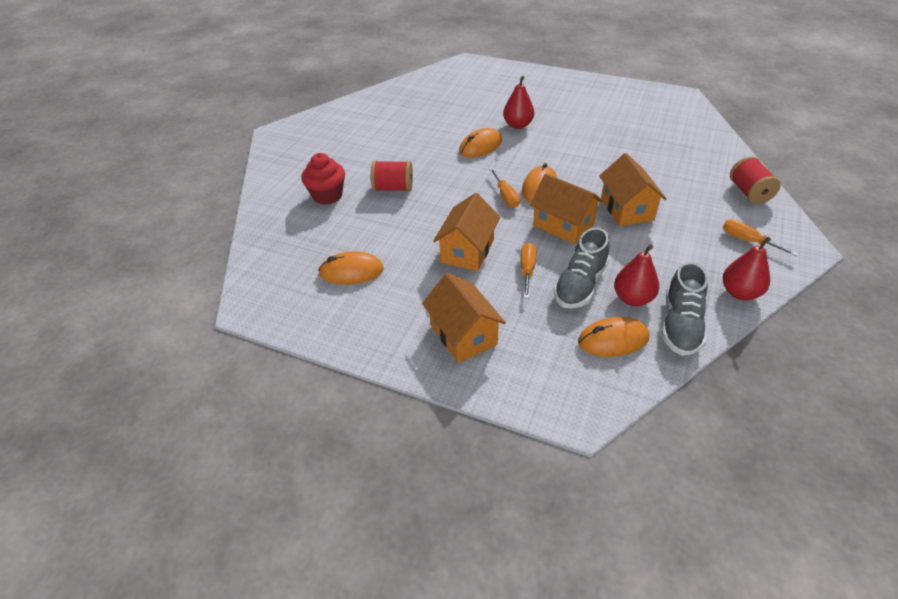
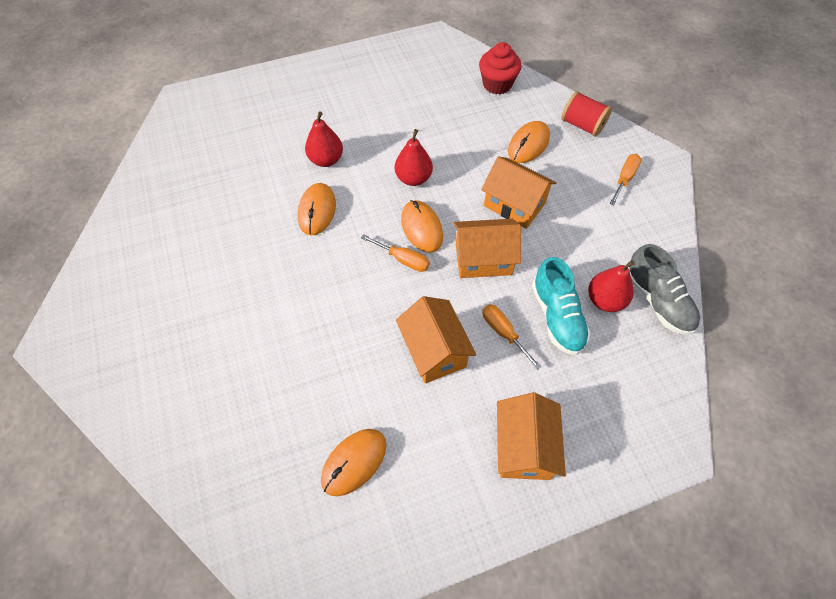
camera: 45 degrees left, 15 degrees up
red cupcake [301,153,345,205] -> red cupcake moved to [479,42,522,94]
red spool [371,161,413,192] -> none
orange house [422,273,506,363] -> orange house turned 75 degrees clockwise [497,393,566,480]
grey shoe [554,227,609,308] -> turquoise shoe [532,257,590,355]
orange mouse [578,317,650,357] -> orange mouse moved to [508,121,550,163]
orange screwdriver [723,219,798,256] -> orange screwdriver turned 120 degrees clockwise [610,154,642,205]
red pear [723,237,771,300] -> red pear moved to [395,129,433,186]

